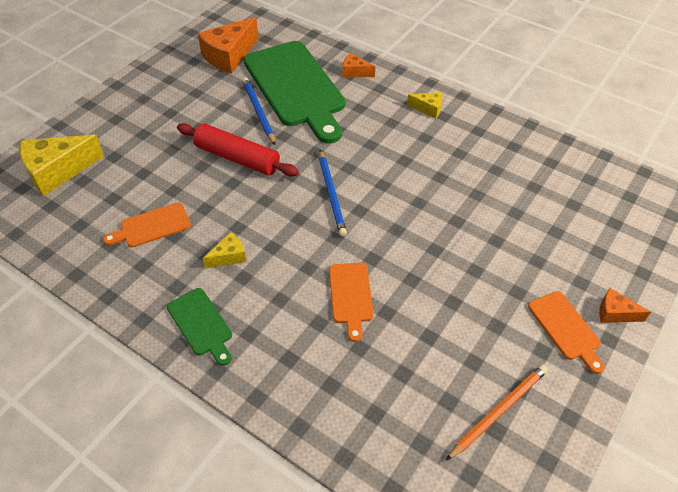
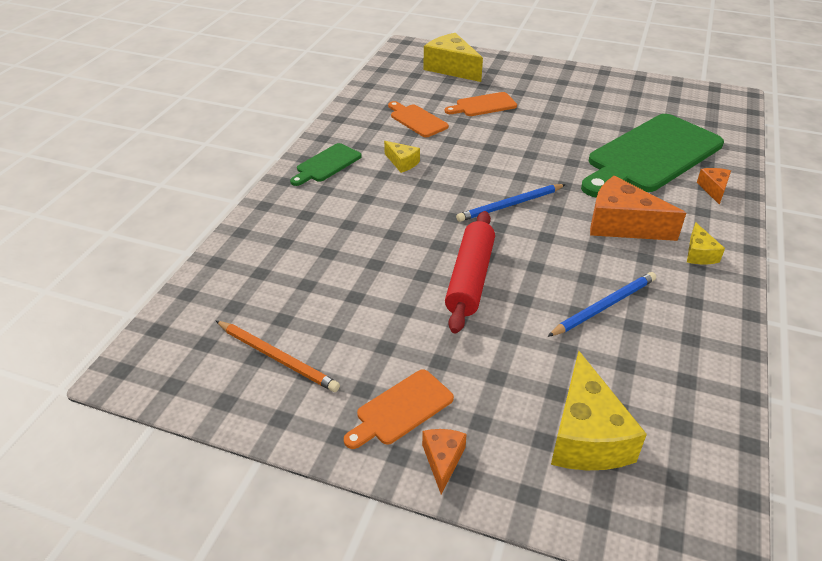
camera: 75 degrees right, 10 degrees down
red rolling pin [177,123,299,176] -> red rolling pin moved to [445,211,495,334]
orange cheese [197,17,259,74] -> orange cheese moved to [590,176,686,241]
blue pencil [242,77,275,145] -> blue pencil moved to [547,272,656,337]
orange cutting board [329,263,373,342] -> orange cutting board moved to [445,92,517,116]
none -> yellow cheese [551,351,647,470]

